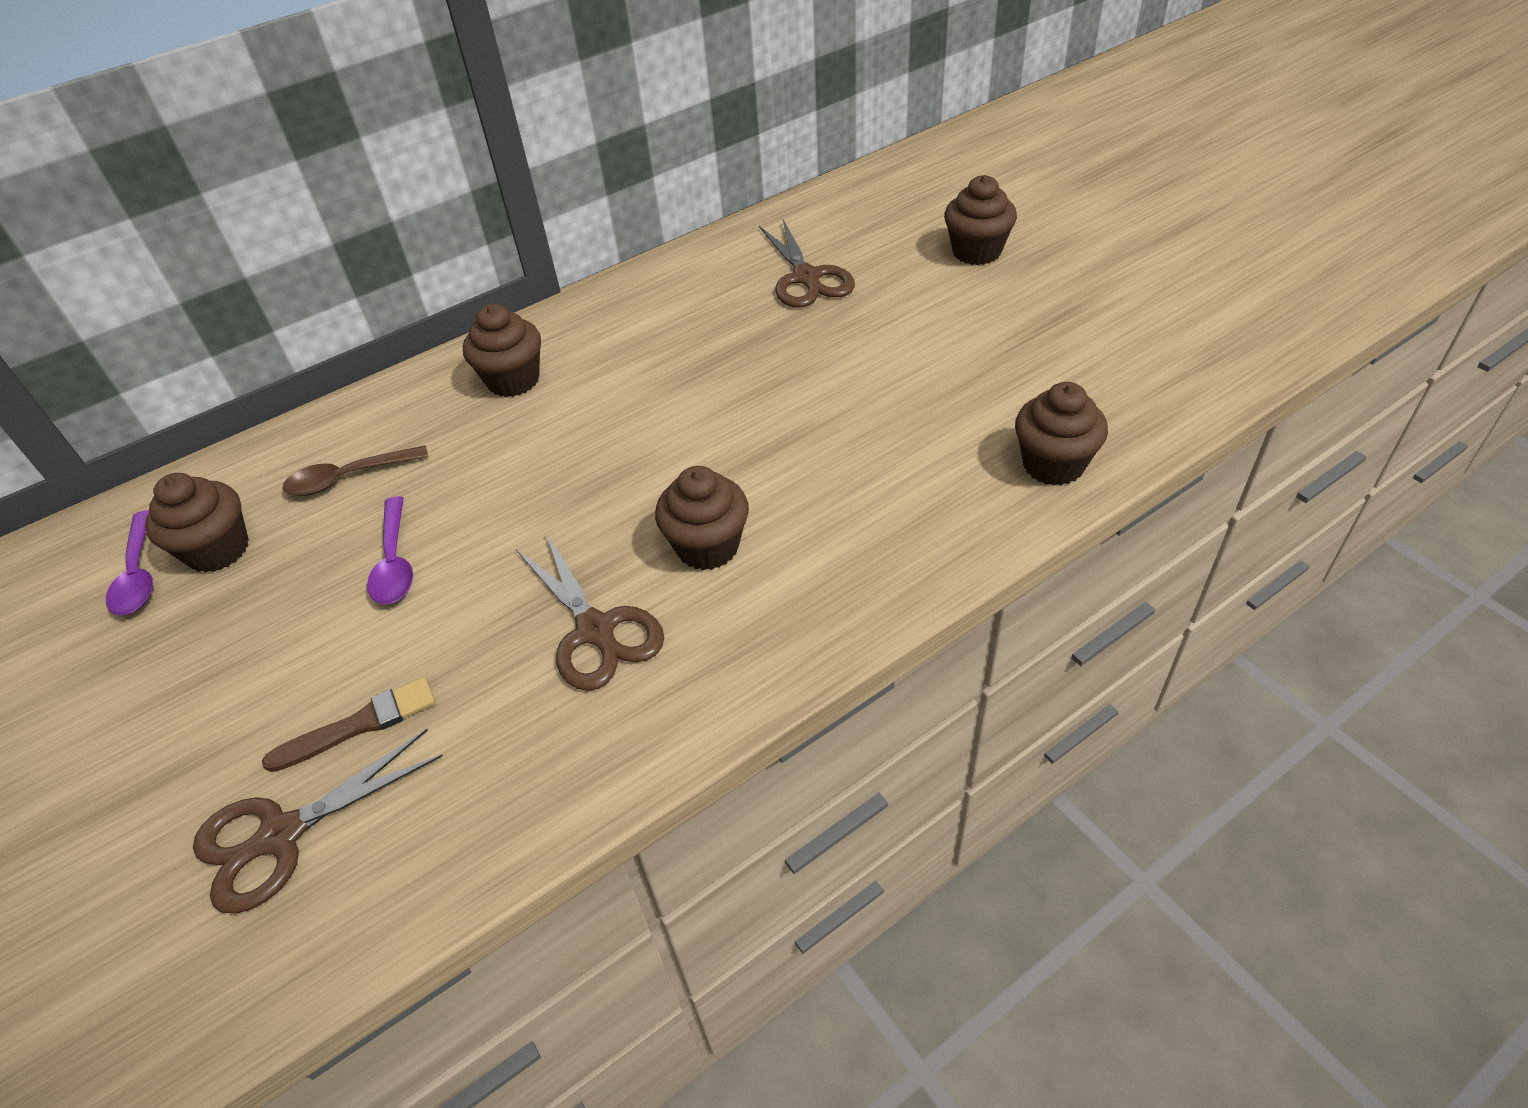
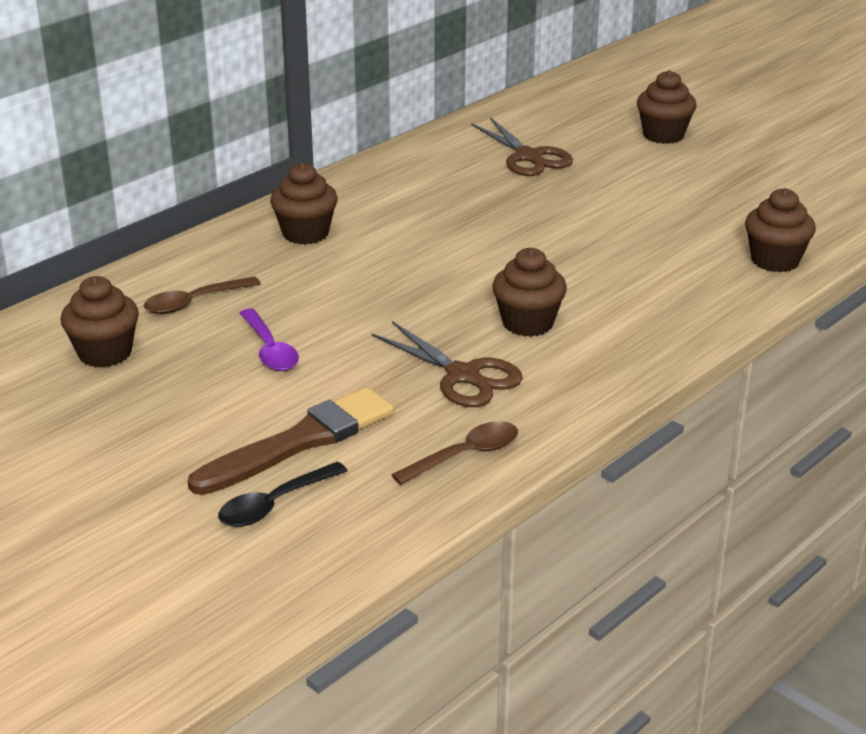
camera: 15 degrees left, 15 degrees down
purple spoon [106,510,153,615] -> none
brown scissors [193,729,443,914] -> black spoon [218,462,347,527]
brown brush [262,677,435,772] -> brown brush [188,387,394,495], size x1.67
none -> brown spoon [392,421,518,485]

